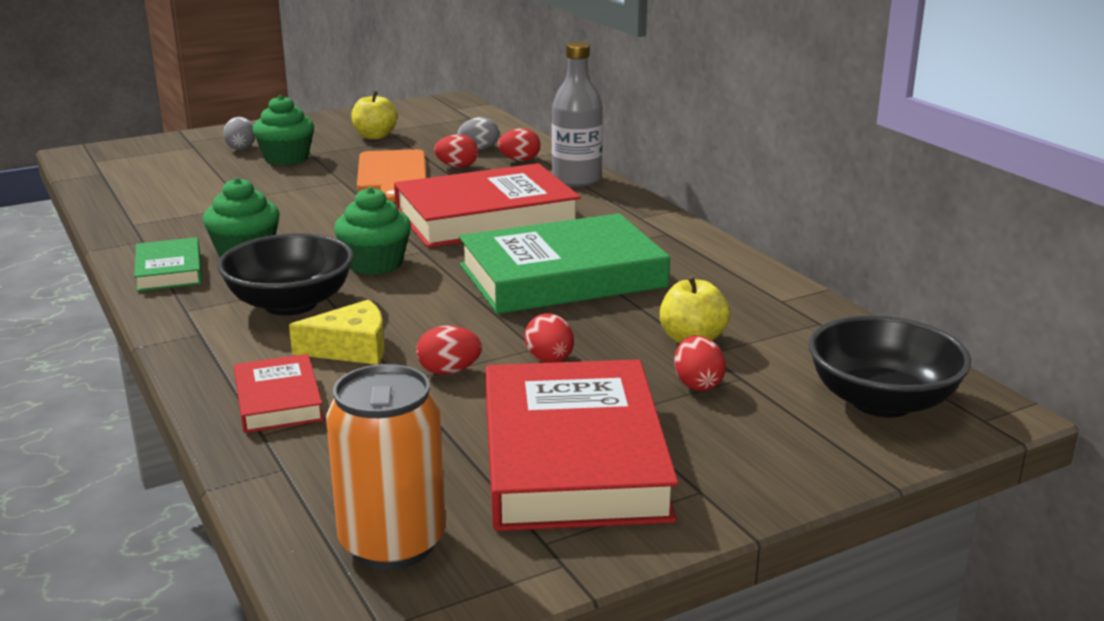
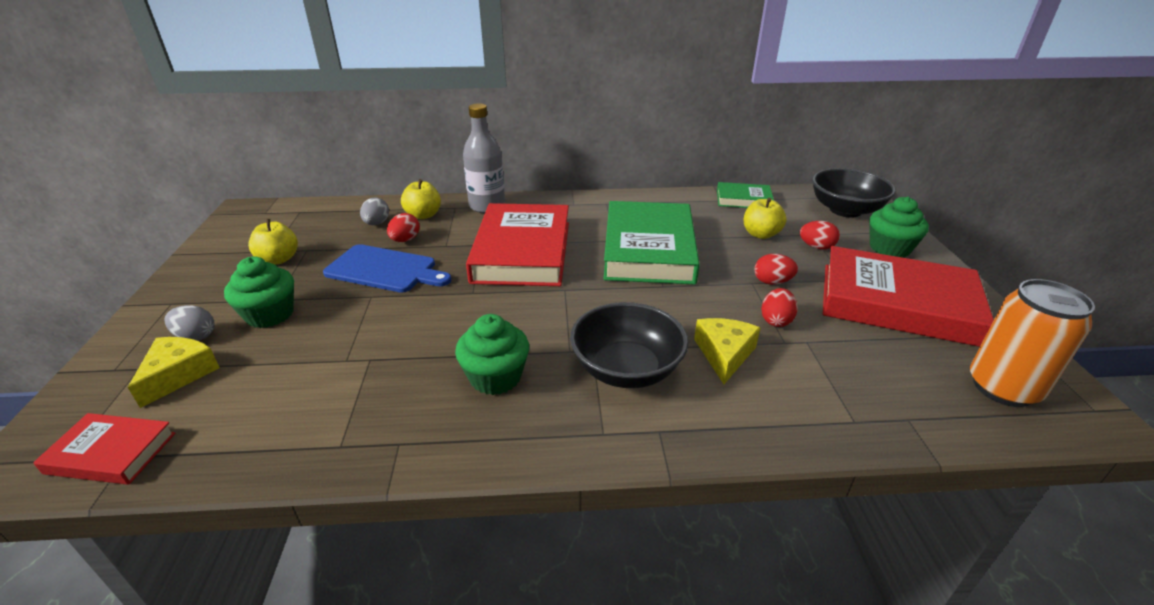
camera: 65 degrees left, 10 degrees up
green book [134,237,202,292] -> green book moved to [717,182,774,208]
red book [234,354,324,433] -> red book moved to [33,413,176,485]
green cupcake [334,187,411,275] -> green cupcake moved to [869,196,929,258]
orange cutting board [357,149,426,202] -> blue cutting board [323,244,451,293]
red egg [498,128,541,161] -> yellow apple [401,179,441,219]
none -> yellow cheese [128,337,220,408]

